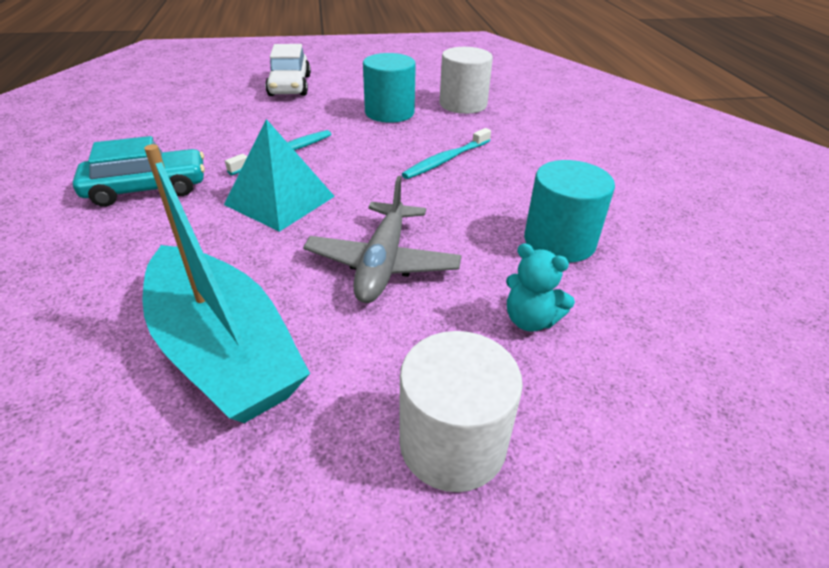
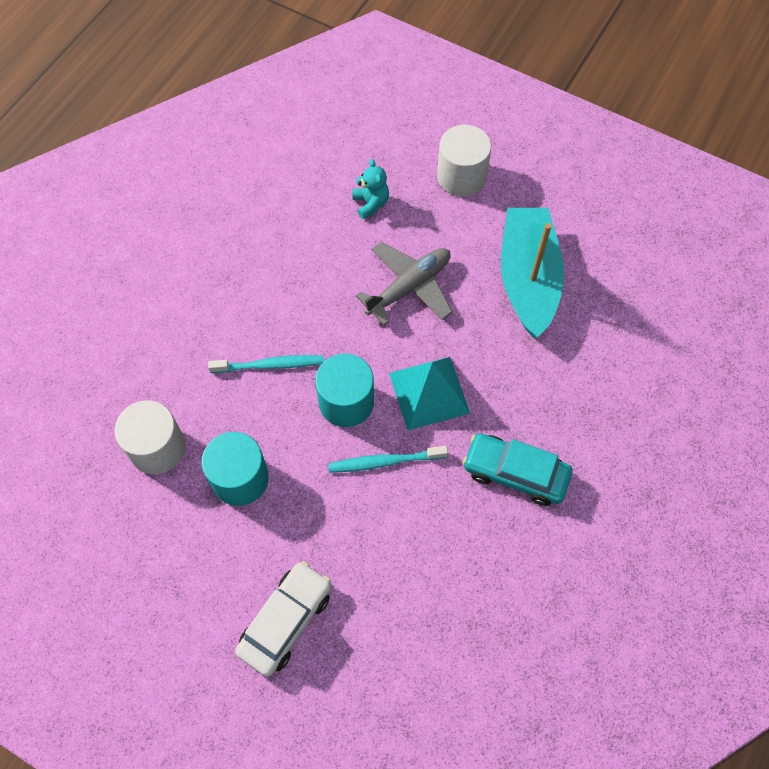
camera: 140 degrees left, 25 degrees up
turquoise cylinder [524,160,615,263] -> turquoise cylinder moved to [315,354,374,427]

